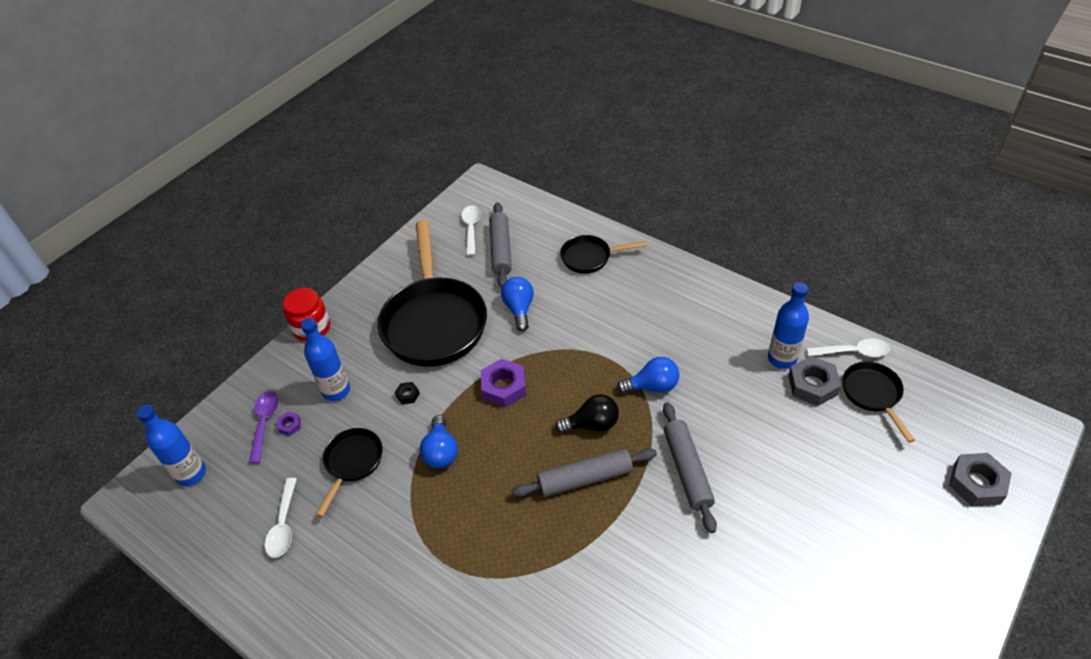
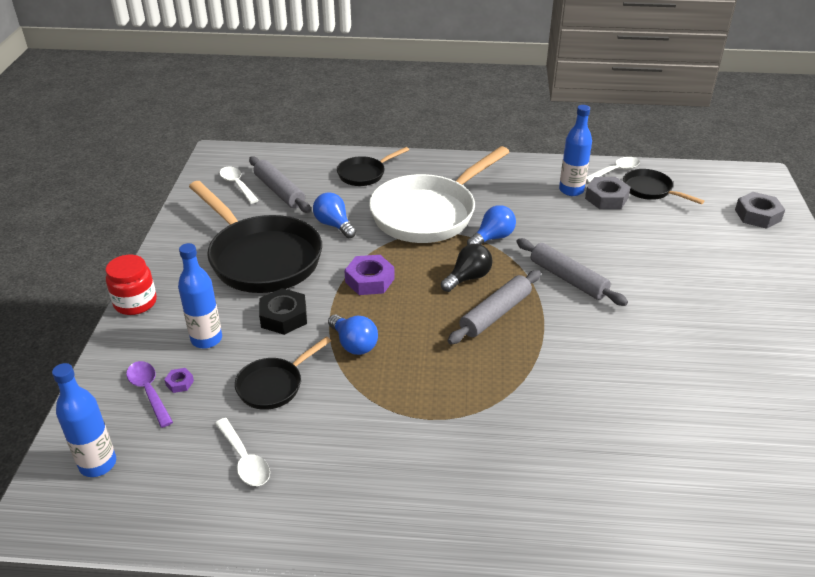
camera: 35 degrees left, 10 degrees down
black pan [316,428,383,517] -> black pan turned 120 degrees counterclockwise [235,336,331,410]
black nut [395,382,420,404] -> black nut [259,288,307,335], size x2.07
none -> white pan [369,146,509,243]

